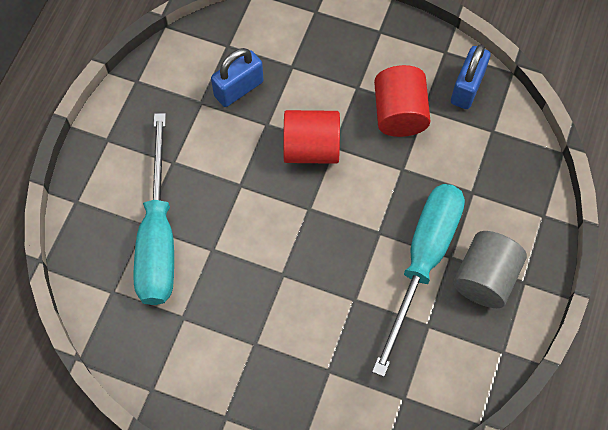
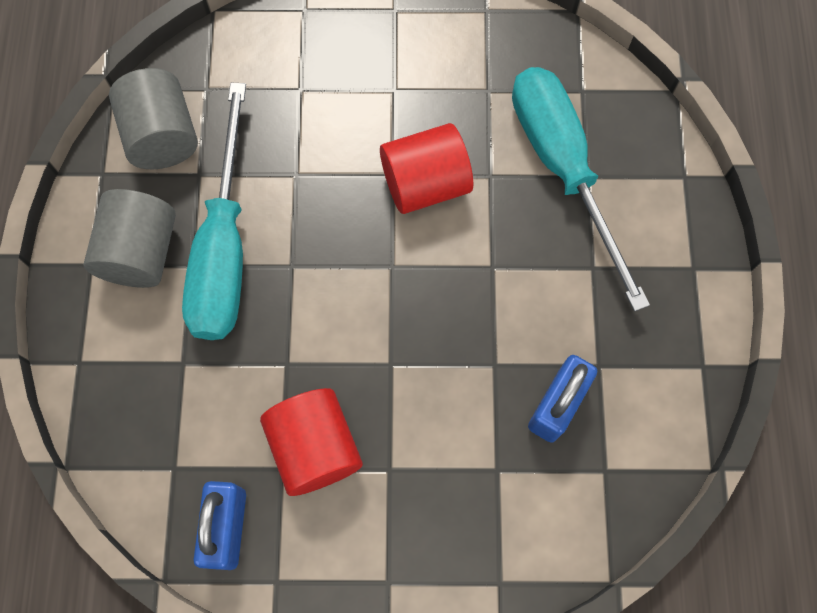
camera: 160 degrees right, 5 degrees up
red cylinder [283,110,340,164] -> red cylinder moved to [380,123,473,214]
none -> grey cylinder [109,68,198,169]

